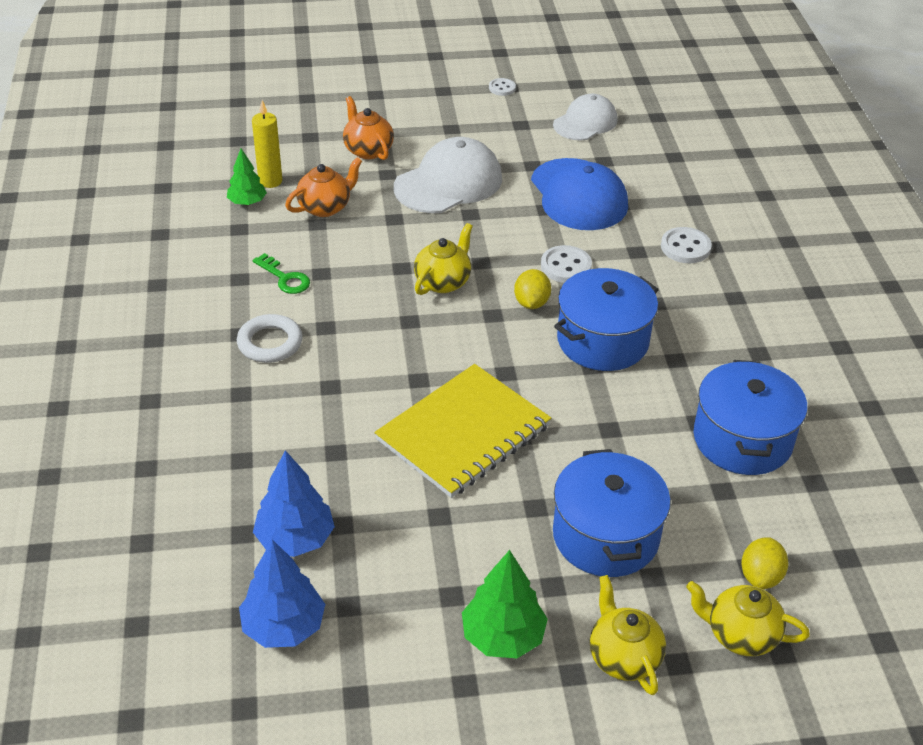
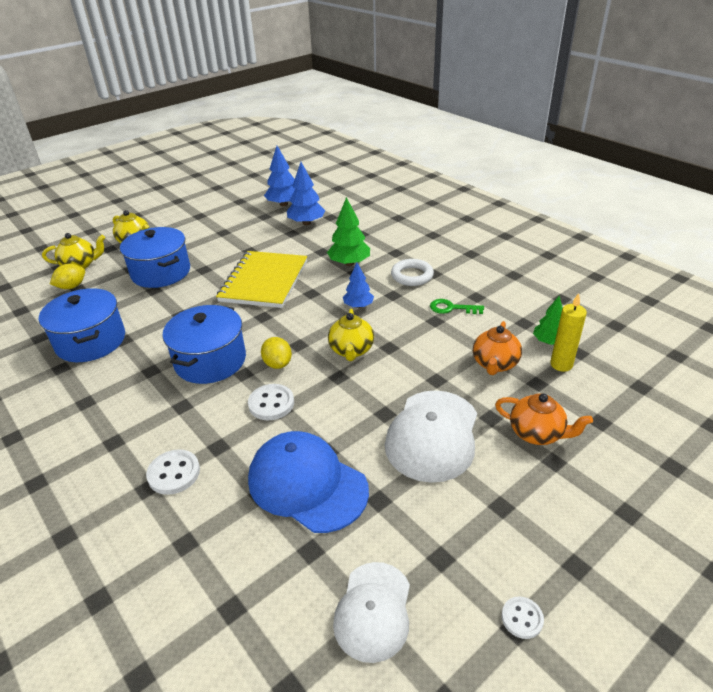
camera: 150 degrees right, 5 degrees down
green tree [462,550,548,658] -> green tree moved to [327,197,370,266]
yellow lemon [741,537,788,589] -> yellow lemon turned 60 degrees clockwise [50,264,85,289]
none -> blue tree [343,263,374,308]

